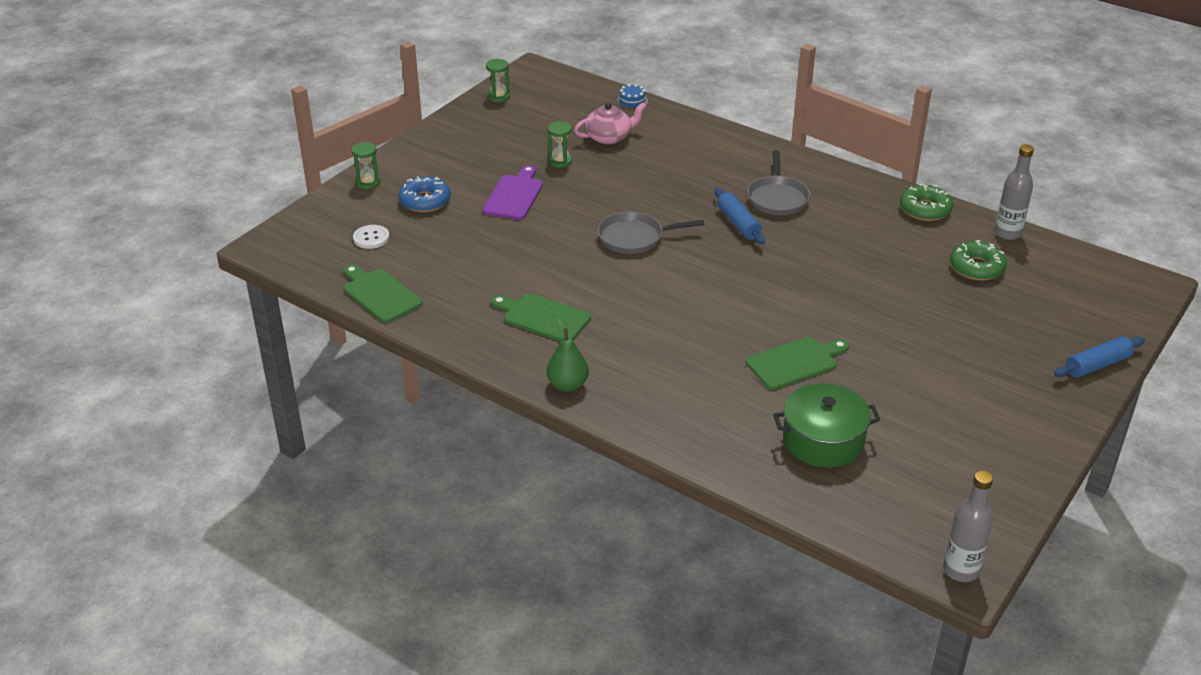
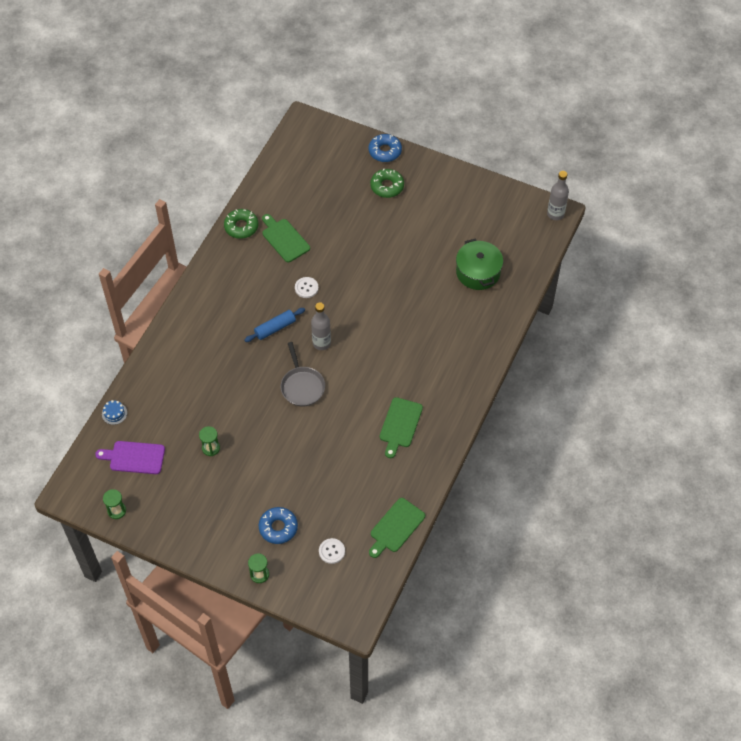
camera: 100 degrees left, 20 degrees up
purple cutting board [483,165,543,220] -> purple cutting board moved to [95,441,165,474]
green pear [547,318,589,392] -> none
pink teapot [574,102,646,145] -> none
green cutting board [746,337,849,390] -> green cutting board moved to [262,214,310,262]
grey pan [747,150,810,215] -> none
green donut [950,240,1007,281] -> green donut moved to [370,169,404,198]
grey bottle [994,144,1034,240] -> grey bottle moved to [311,302,331,350]
blue rolling pin [1054,336,1145,378] -> blue donut [369,134,402,162]
none -> white button [295,277,318,298]

